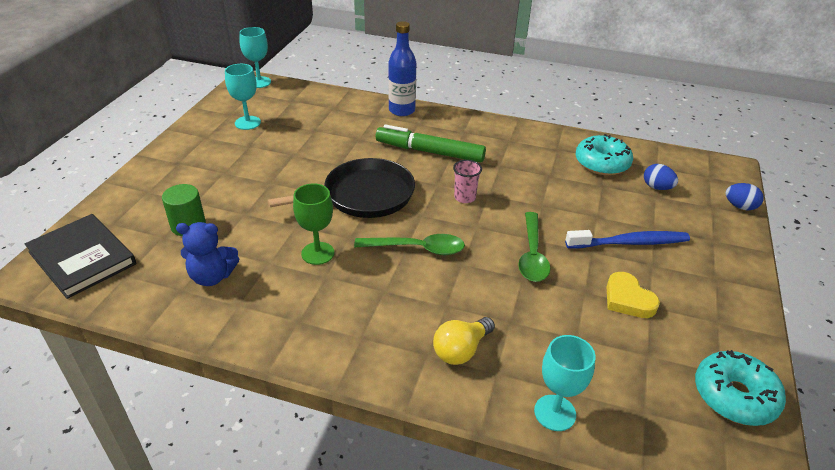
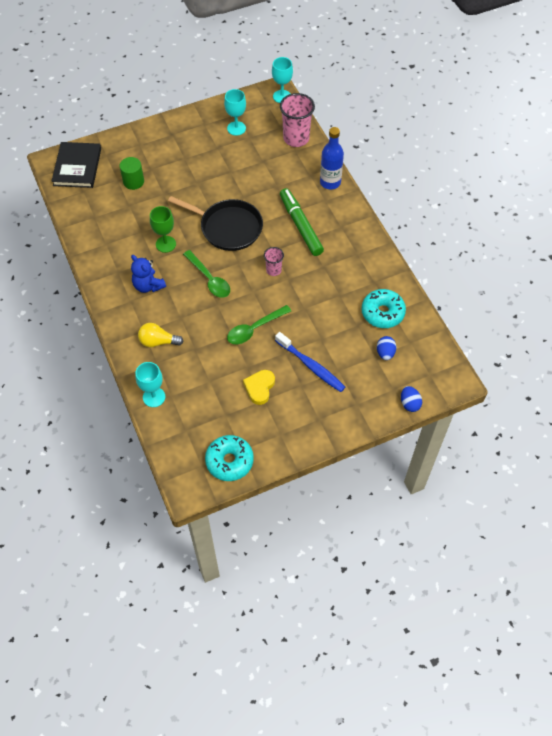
camera: 50 degrees right, 20 degrees up
blue teddy bear [176,222,239,286] -> blue teddy bear moved to [131,255,166,293]
none -> pink cup [280,93,315,147]

